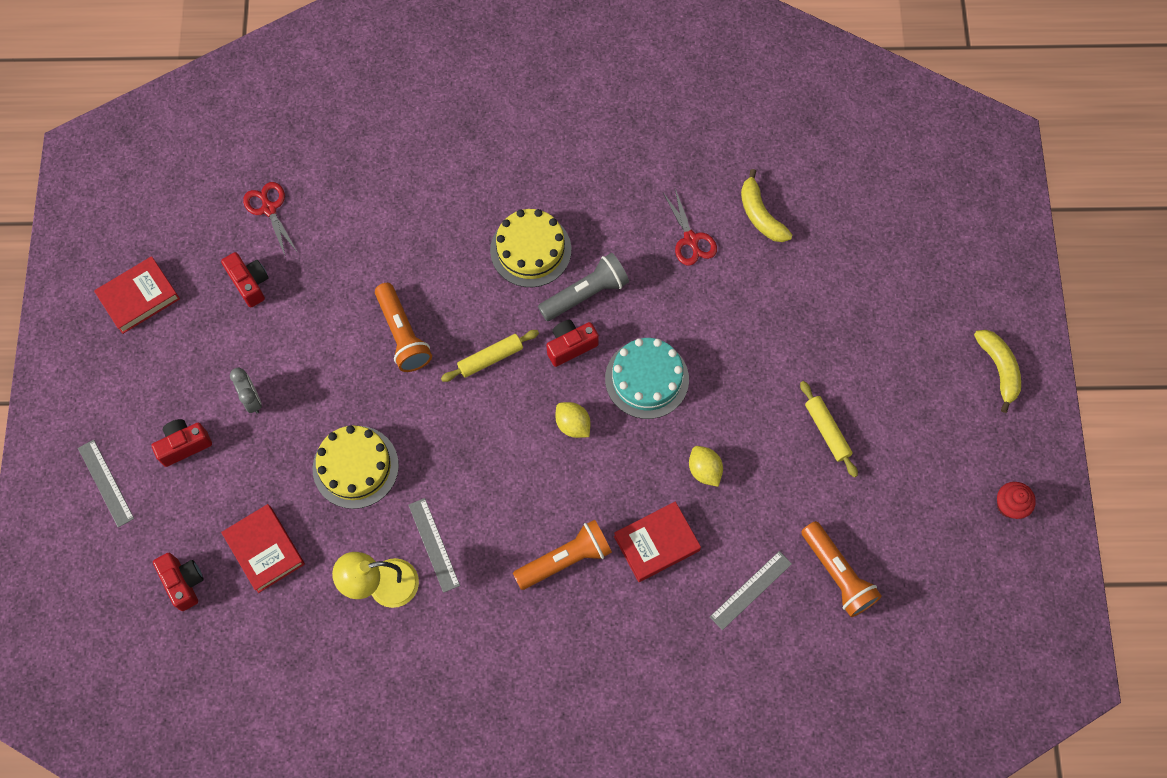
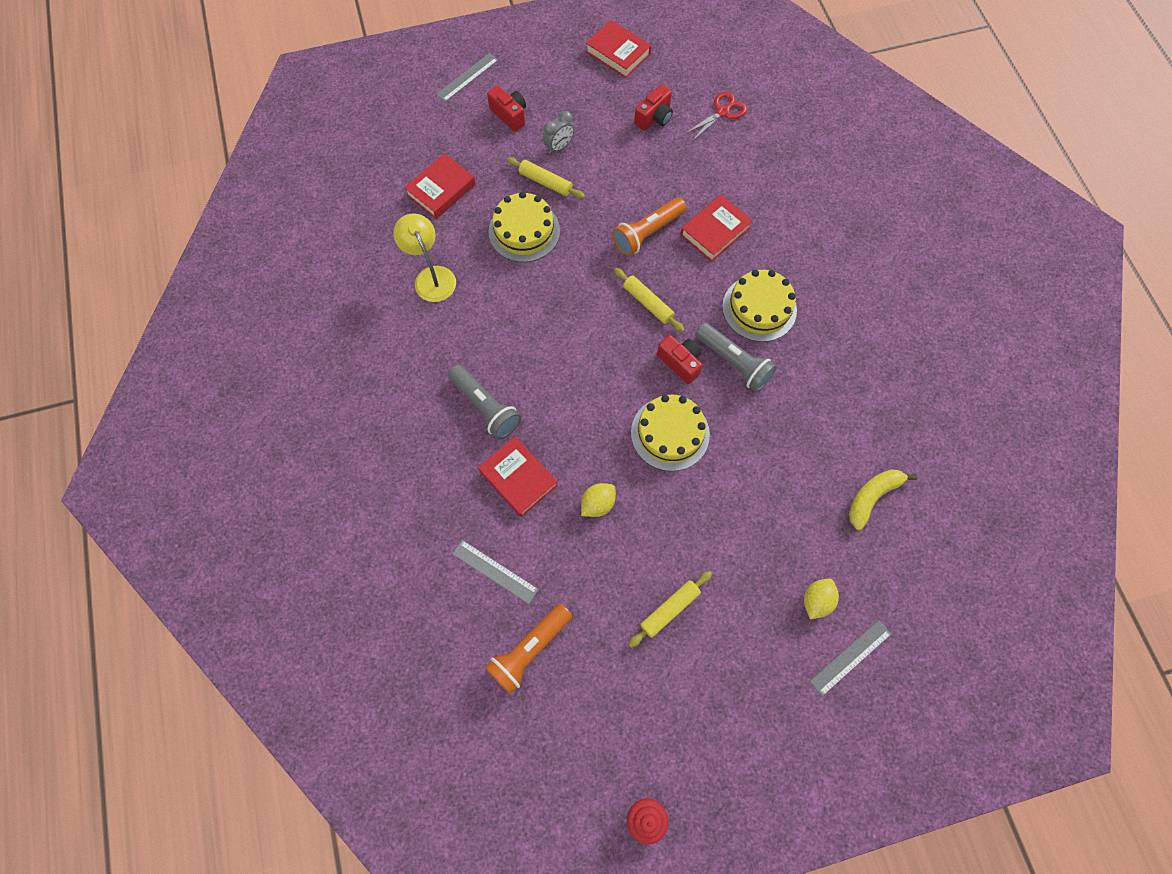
camera: 75 degrees right, 0 degrees up
red camera [153,553,204,611] -> none
grey ruler [409,498,460,593] -> grey ruler moved to [810,620,891,696]
orange flashlight [513,520,612,590] -> grey flashlight [448,364,521,439]
yellow lemon [555,402,590,438] -> yellow lemon moved to [804,578,839,619]
turquoise cake [605,338,689,419] -> yellow cake [631,395,710,471]
red scissors [663,189,717,265] -> none
yellow banana [974,330,1021,413] -> none
none -> yellow rolling pin [506,157,585,199]
none -> red book [680,195,753,262]

